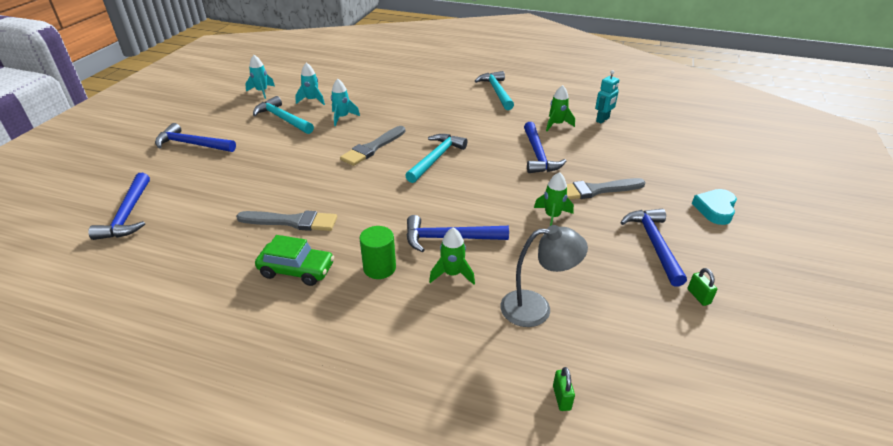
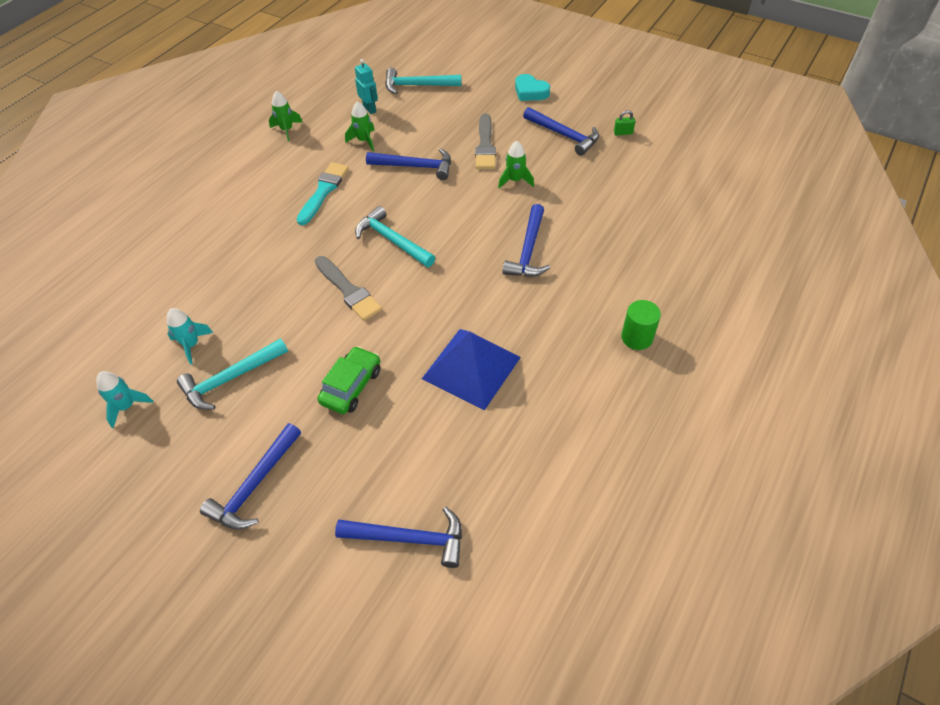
camera: 75 degrees left, 15 degrees up
grey brush [236,210,337,231] -> blue pyramid [422,329,521,411]
green car [255,235,334,286] -> green car moved to [318,346,381,414]
turquoise rocket [331,79,360,126] -> none
green cylinder [359,226,396,279] -> green cylinder moved to [621,300,661,350]
green rocket [429,228,475,285] -> green rocket moved to [269,91,303,142]
turquoise hammer [475,71,514,110] -> turquoise hammer moved to [385,68,461,94]
grey lamp [500,225,588,327] -> none
green padlock [553,367,575,411] -> none
blue hammer [620,209,687,287] -> blue hammer turned 150 degrees counterclockwise [523,107,599,156]
none -> turquoise brush [296,162,349,225]

